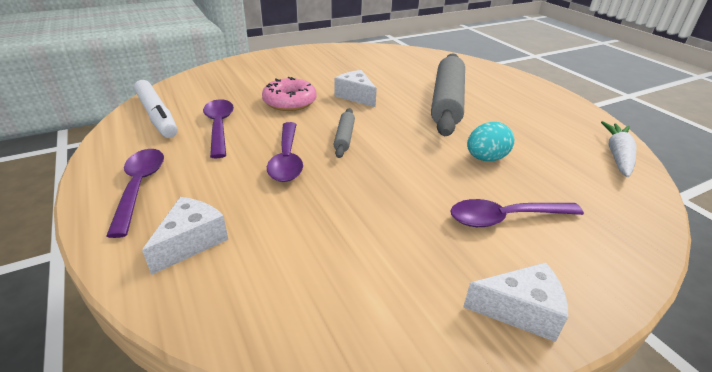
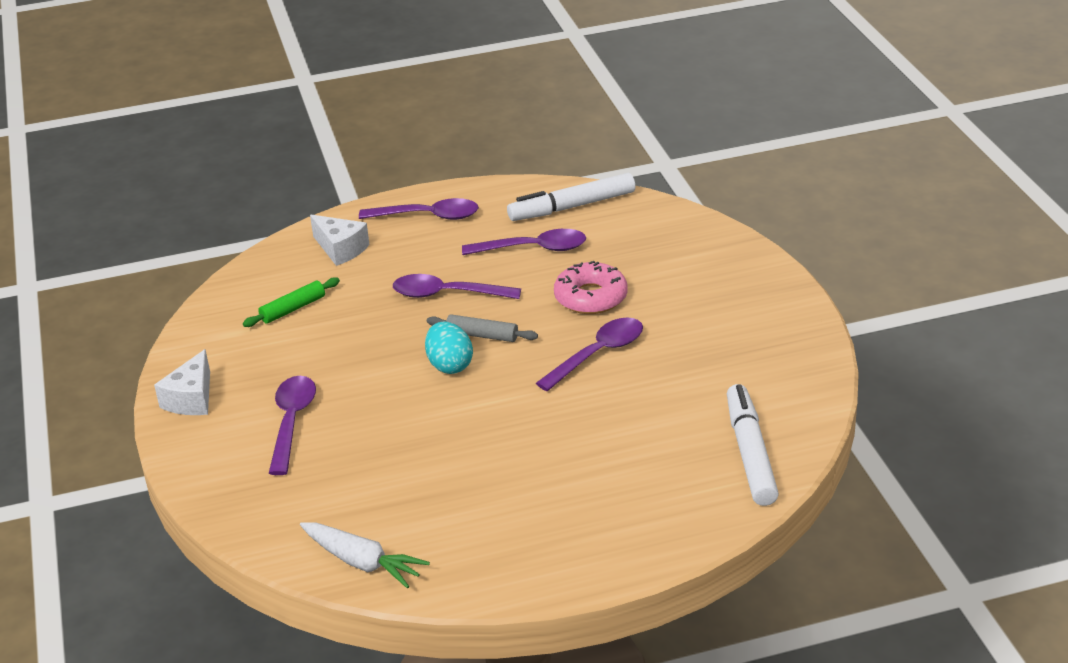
camera: 105 degrees right, 0 degrees up
white cheese [335,70,377,107] -> purple spoon [536,317,643,391]
grey rolling pin [431,53,465,136] -> none
turquoise egg [467,122,514,161] -> turquoise egg moved to [425,321,473,374]
none -> green rolling pin [243,277,340,327]
none -> white marker [727,384,779,506]

